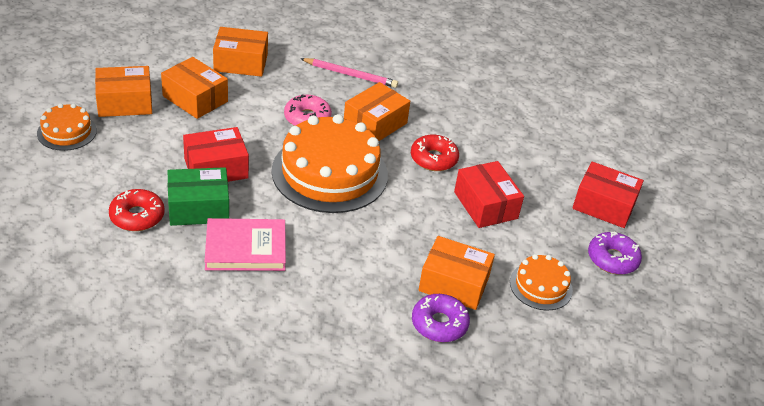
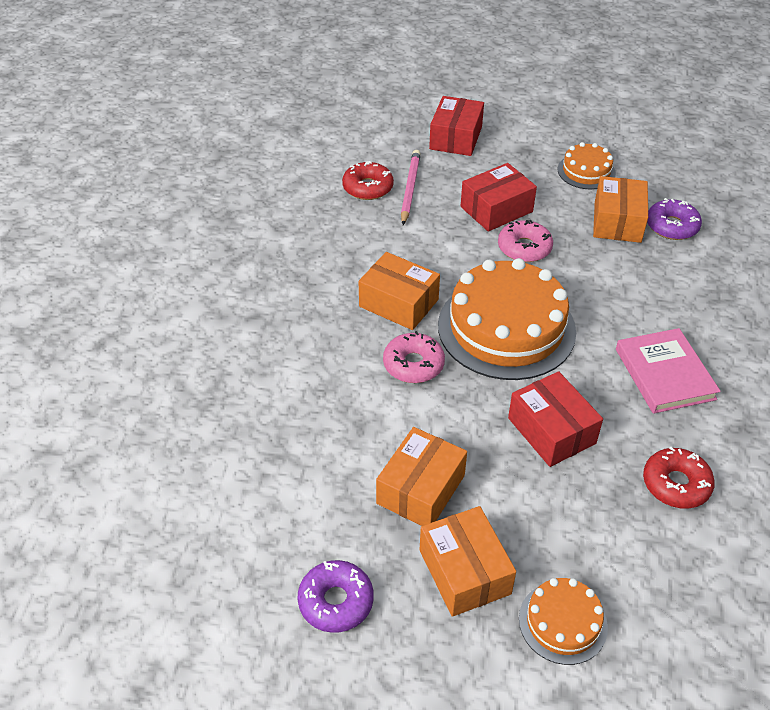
camera: 95 degrees left, 5 degrees up
green box [168,167,229,226] -> none
orange box [213,27,268,77] -> none
pink pencil [300,58,398,88] -> pink pencil moved to [401,150,421,225]
red donut [411,135,459,171] -> red donut moved to [342,161,394,200]
purple donut [588,231,642,275] -> purple donut moved to [298,560,374,633]
none -> pink donut [498,220,553,262]

